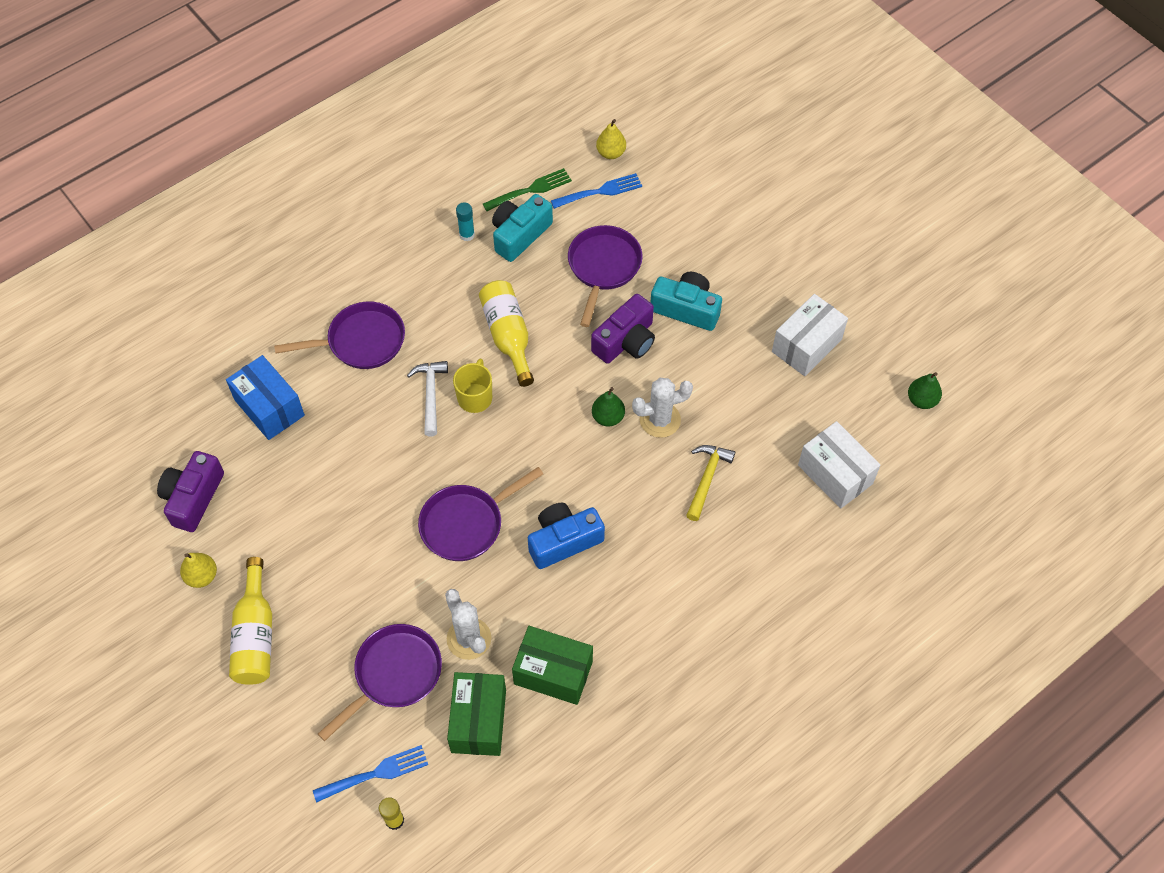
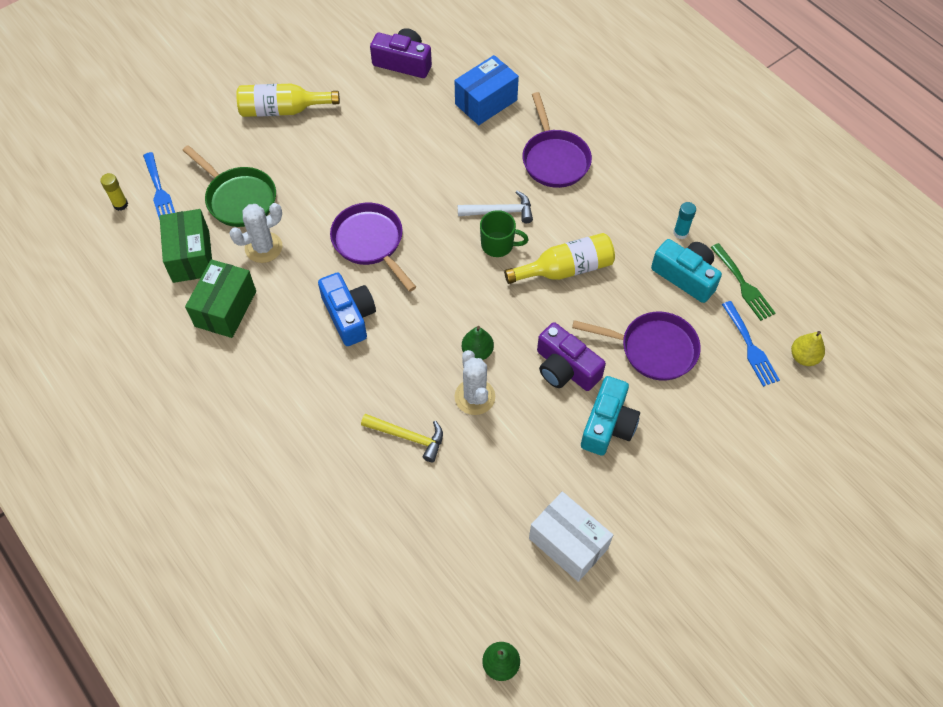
camera: 90 degrees right, 0 degrees up
yellow pear [180,553,217,588] -> none
purple pan [318,624,442,741] -> green pan [182,145,276,227]
green box [447,672,506,756] -> green box turned 75 degrees clockwise [160,209,212,283]
yellow mug [453,359,492,413] -> green mug [480,210,529,257]
white box [798,421,881,509] -> none

